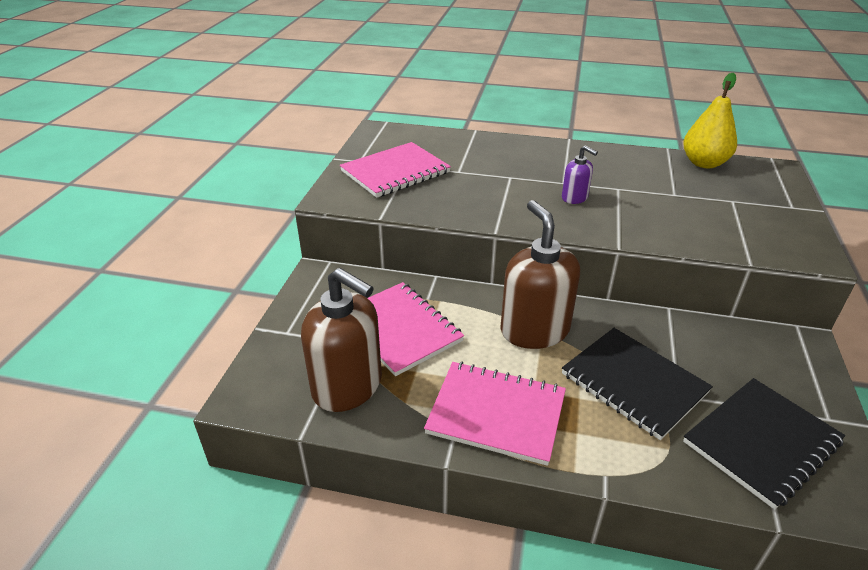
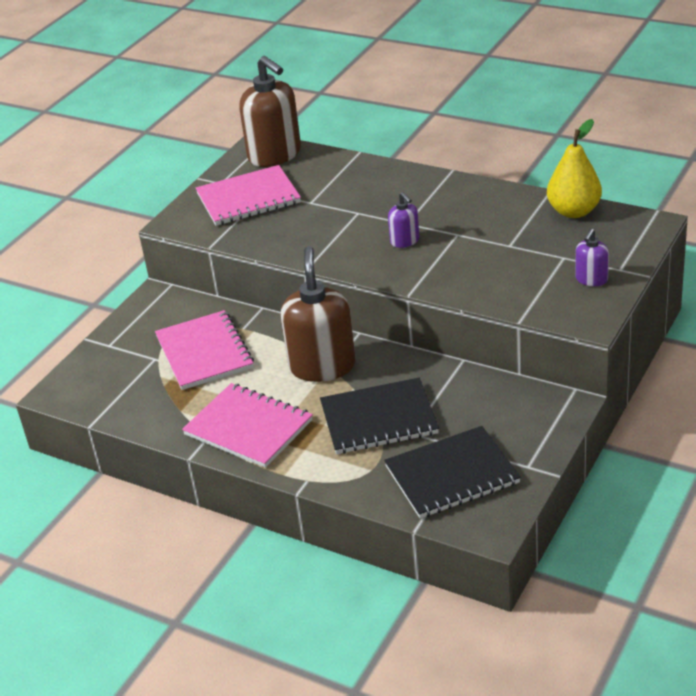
camera: 20 degrees right, 0 degrees up
brown soap dispenser [301,268,382,412] -> brown soap dispenser moved to [239,56,301,167]
black notebook [562,328,713,440] -> black notebook turned 75 degrees counterclockwise [320,378,439,454]
none -> purple soap dispenser [575,229,609,286]

